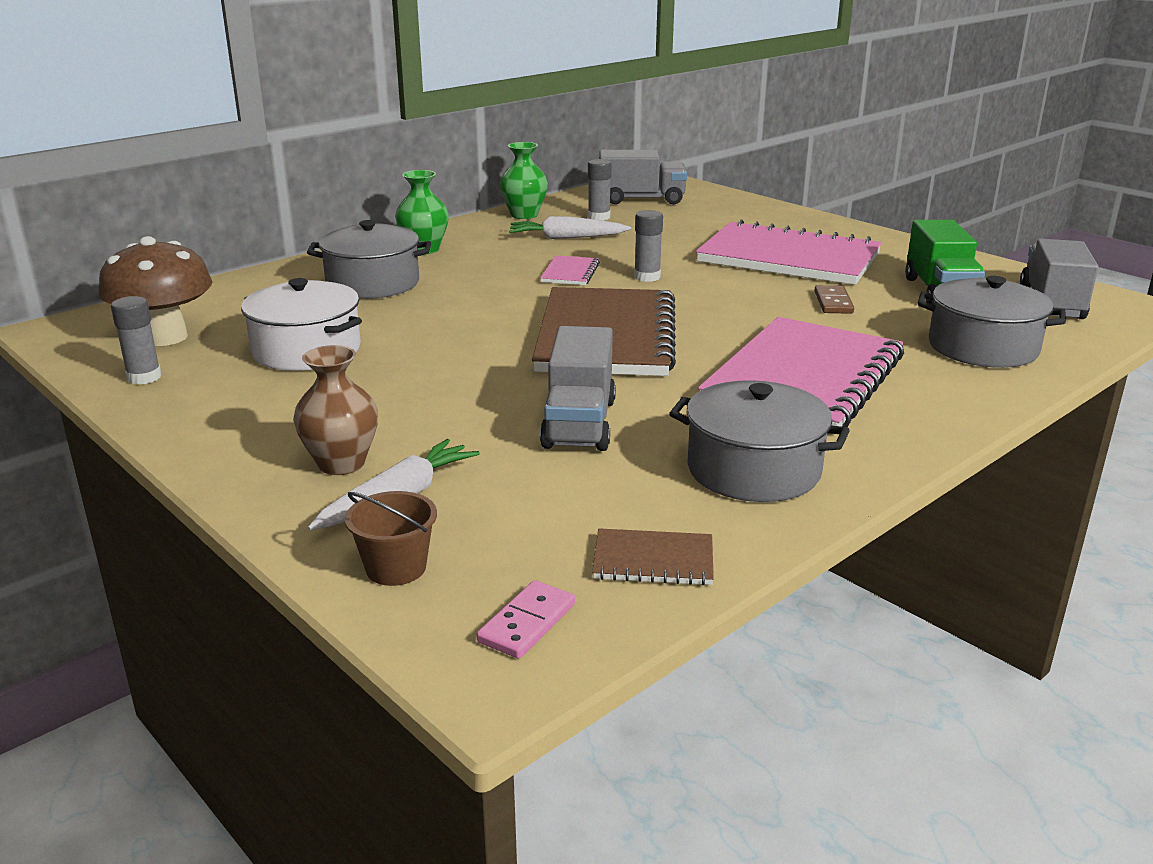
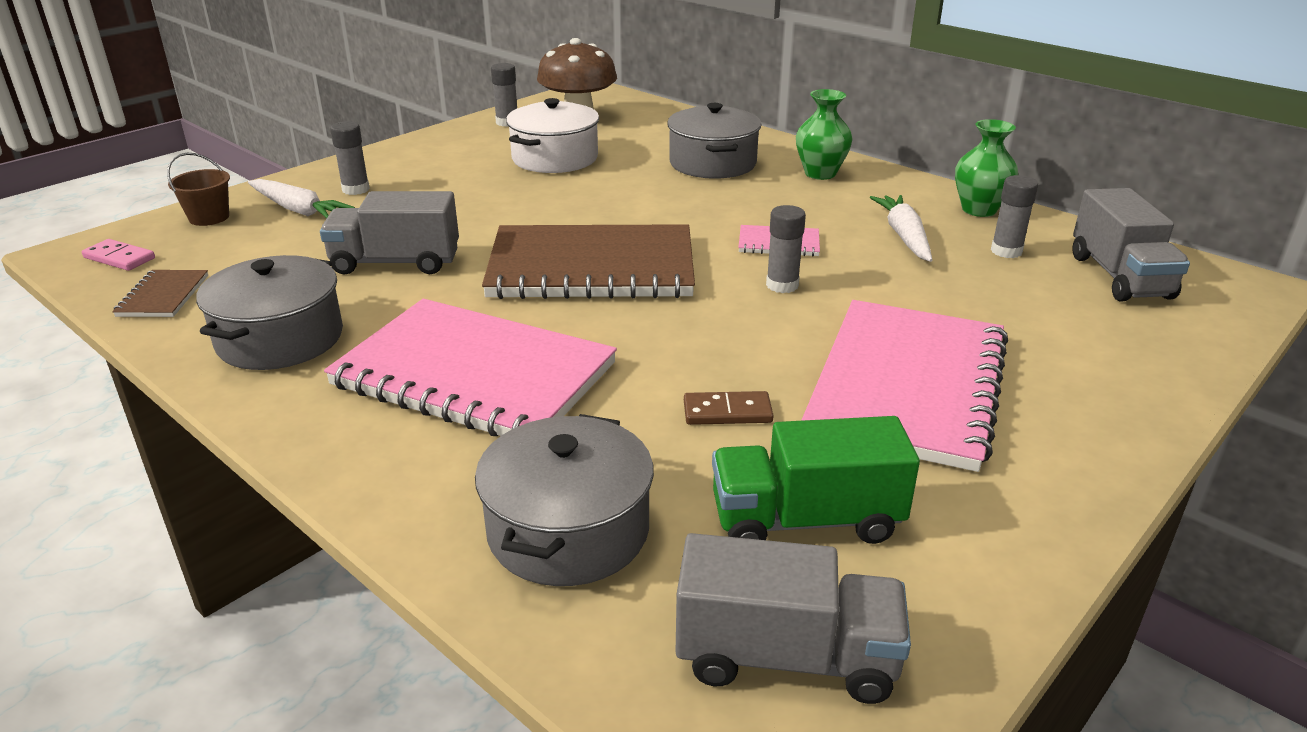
camera: 85 degrees right, 5 degrees up
brown vase [293,345,378,475] -> grey glue stick [330,121,370,195]

